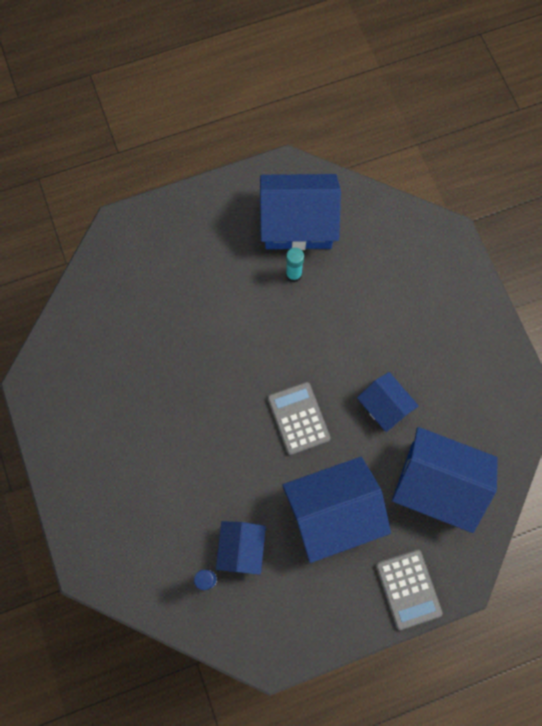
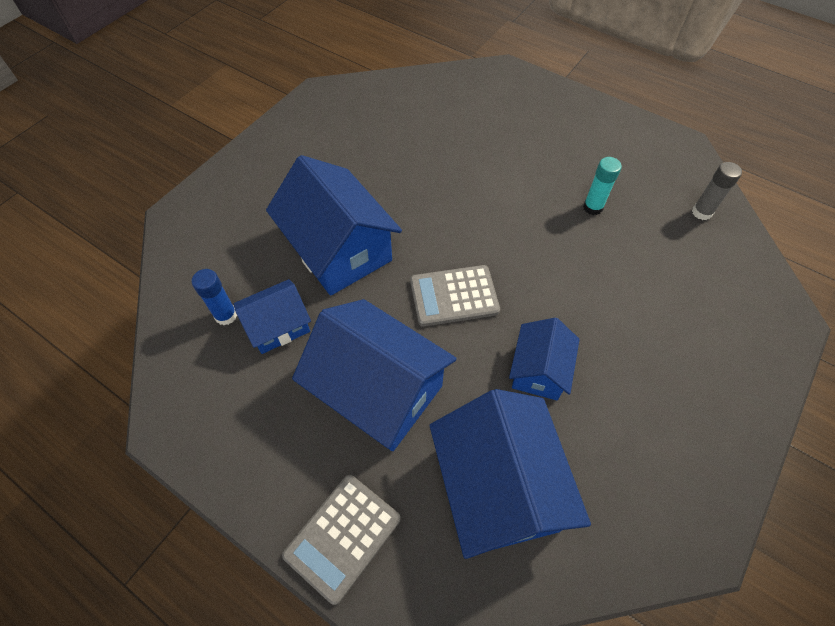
camera: 55 degrees right, 15 degrees down
blue house [260,174,341,250] -> blue house moved to [266,155,402,296]
grey calculator [268,382,331,455] -> grey calculator turned 135 degrees counterclockwise [410,265,500,327]
none -> grey glue stick [692,162,742,220]

